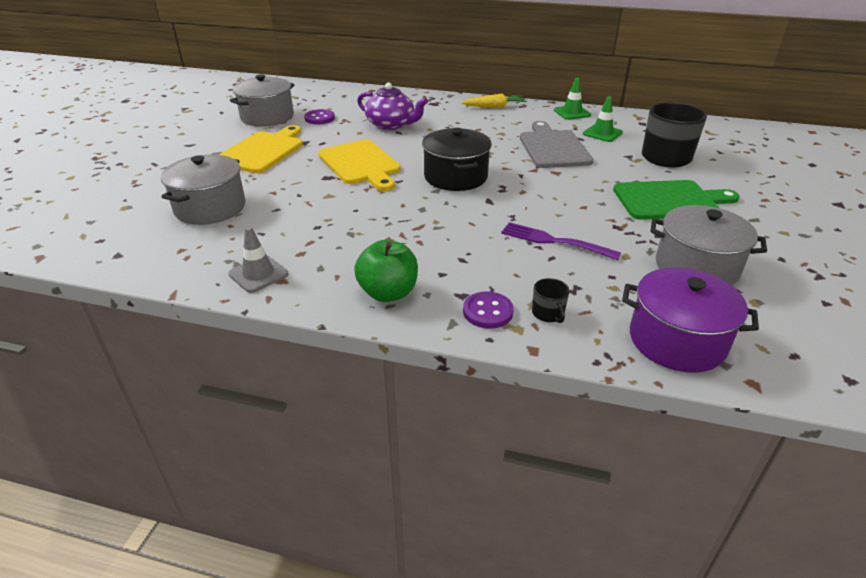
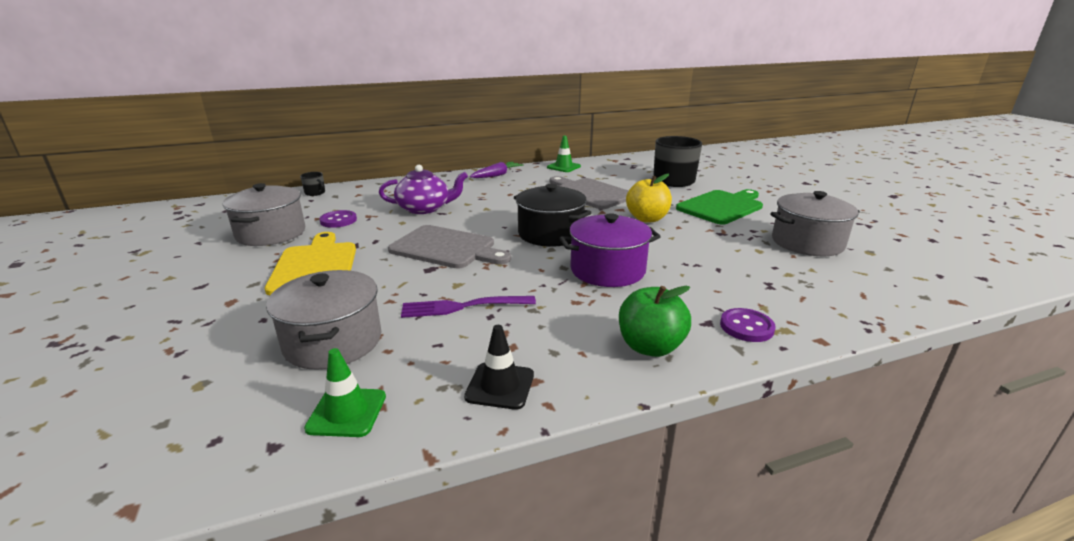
camera: 35 degrees left, 10 degrees down
grey traffic cone [228,226,288,293] -> black traffic cone [464,325,534,410]
yellow cutting board [318,139,401,191] -> grey cutting board [388,225,511,269]
yellow carrot [461,94,527,108] -> purple carrot [470,162,523,178]
purple fork [501,222,621,260] -> purple fork moved to [401,296,536,318]
black mug [532,278,570,323] -> black mug moved to [300,172,325,196]
green traffic cone [583,96,623,142] -> green traffic cone moved to [304,348,386,437]
purple pot [622,267,759,373] -> purple pot moved to [559,213,661,287]
none -> yellow apple [626,174,672,222]

